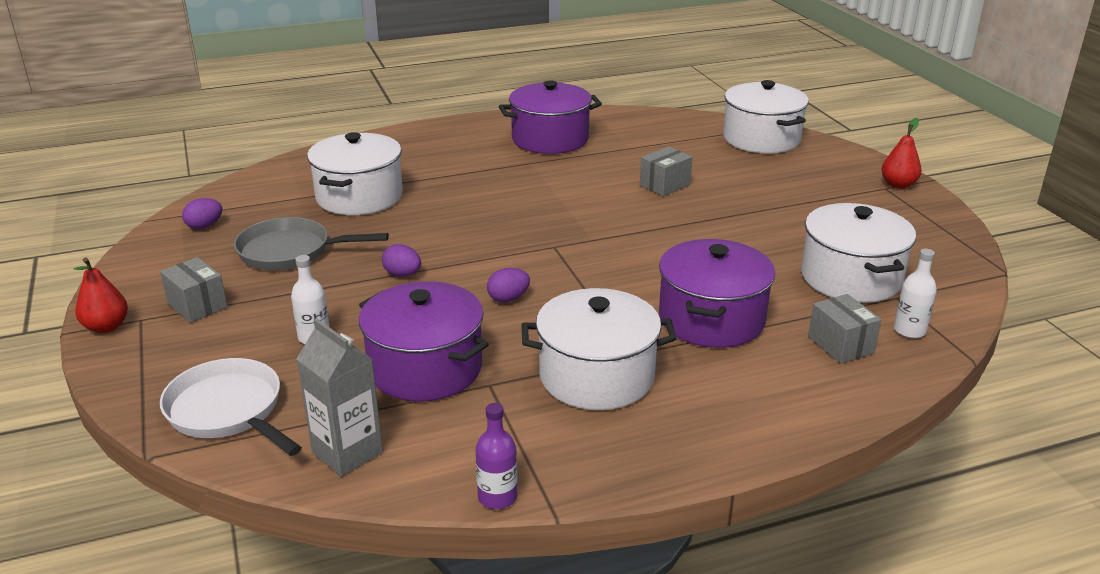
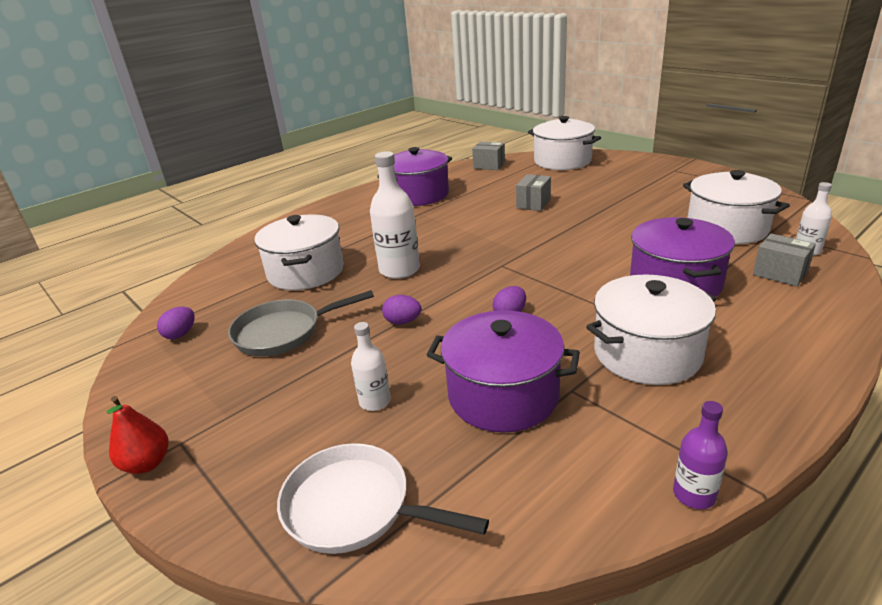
camera: 20 degrees left, 0 degrees up
grey box [160,257,227,323] -> grey box moved to [472,142,505,170]
grey carton [297,318,383,477] -> none
red pear [881,118,922,189] -> none
none -> white bottle [370,151,420,279]

